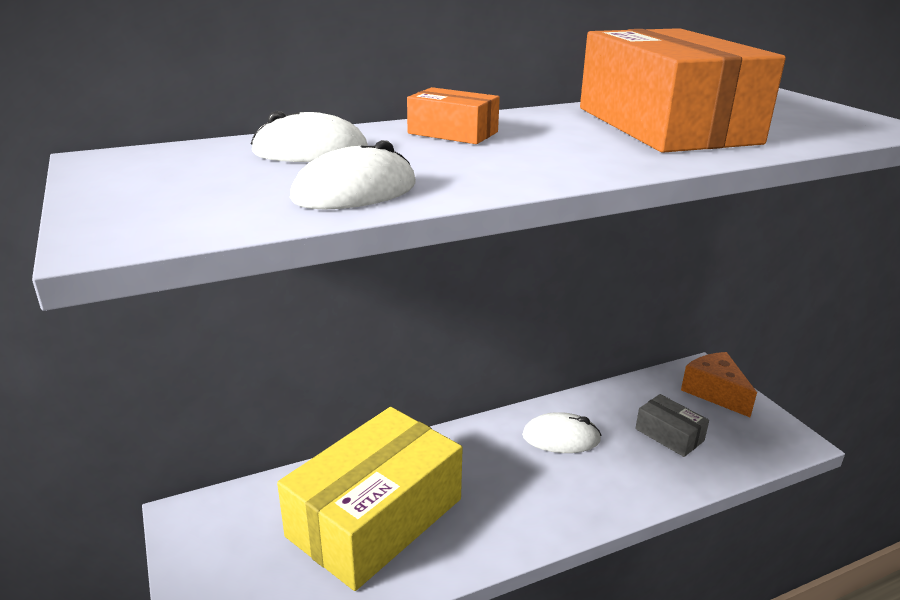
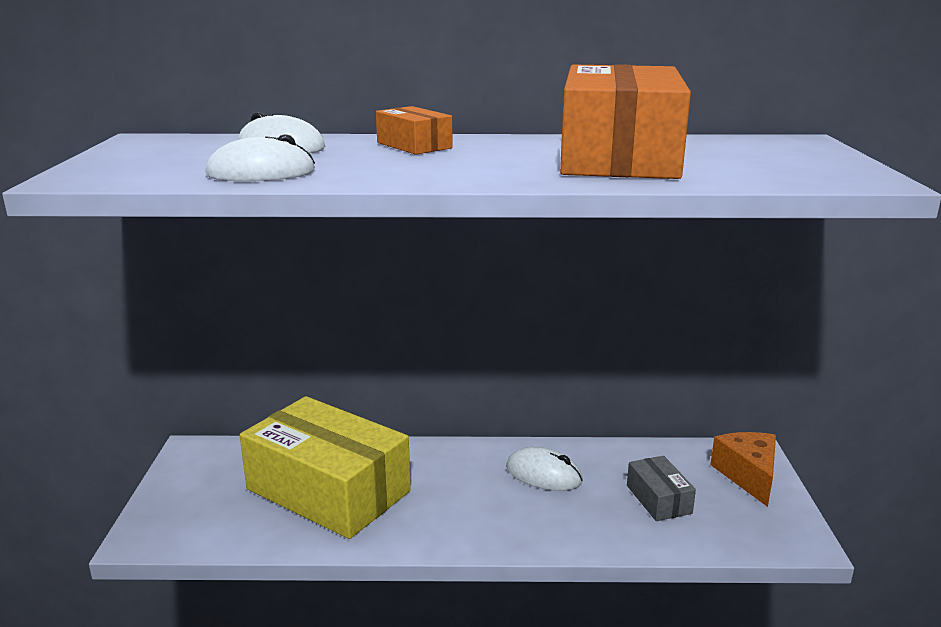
camera: 25 degrees right, 5 degrees down
yellow box [277,407,463,591] -> yellow box turned 60 degrees clockwise [240,396,411,539]

